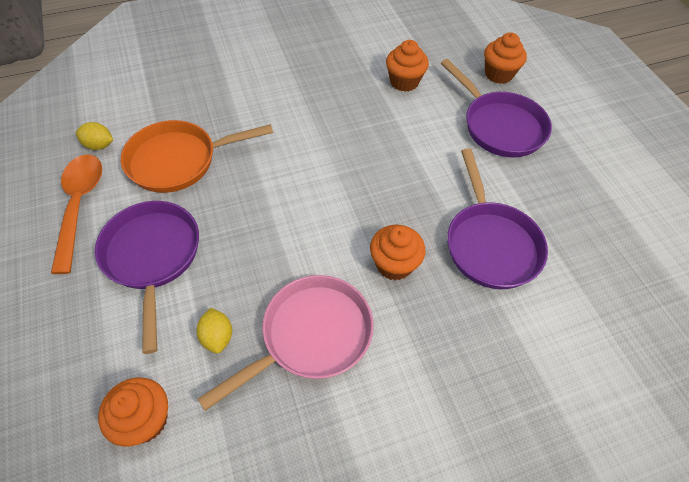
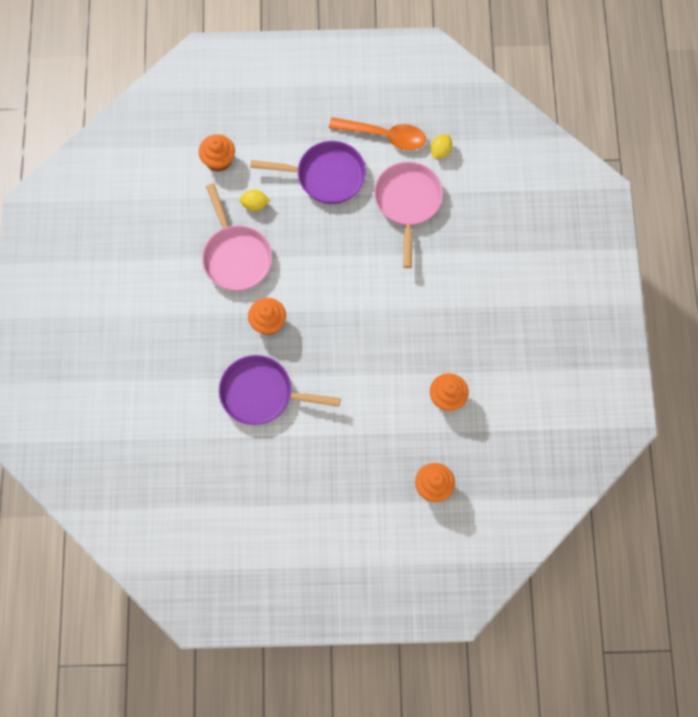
camera: 110 degrees right, 15 degrees up
orange pan [121,120,273,193] -> pink pan [374,162,443,268]
purple pan [441,59,552,157] -> none

